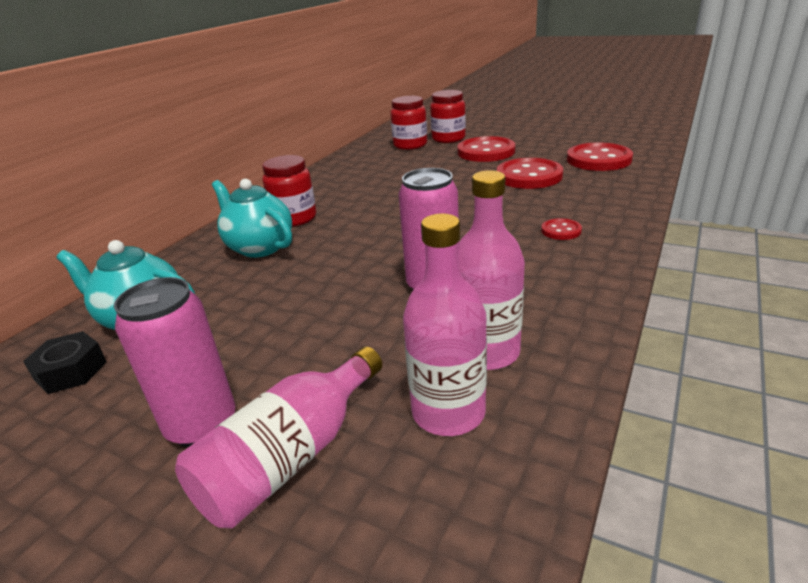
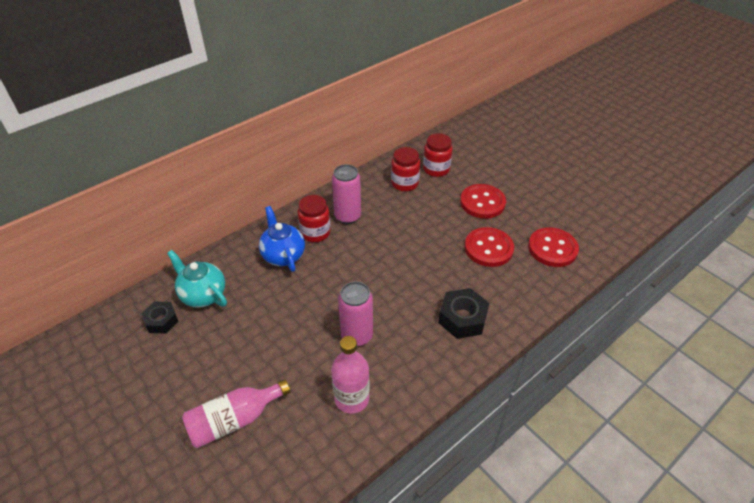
camera: 20 degrees right, 15 degrees up
pink can [114,277,236,447] -> pink can moved to [332,164,361,224]
turquoise teapot [212,179,292,258] -> blue teapot [259,206,305,272]
pink bottle [403,214,487,436] -> none
red jar [430,90,466,143] -> red jar moved to [391,147,420,191]
red button [541,218,582,240] -> black nut [438,288,489,339]

